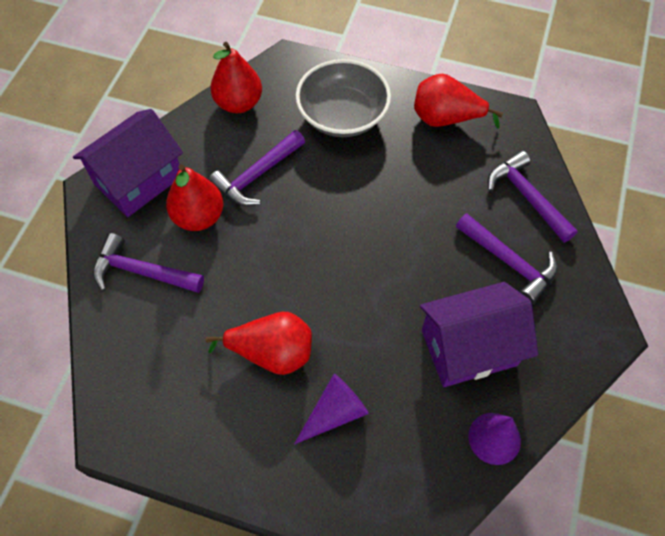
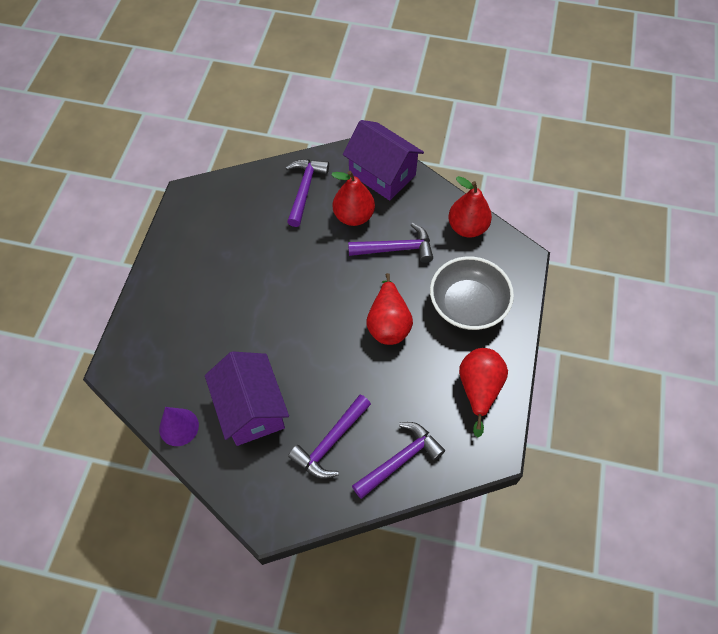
camera: 85 degrees right, 0 degrees up
red pear [206,312,312,375] -> red pear moved to [366,273,413,345]
purple hammer [209,130,305,206] -> purple hammer turned 135 degrees clockwise [348,223,433,263]
purple cone [294,374,369,445] -> none

